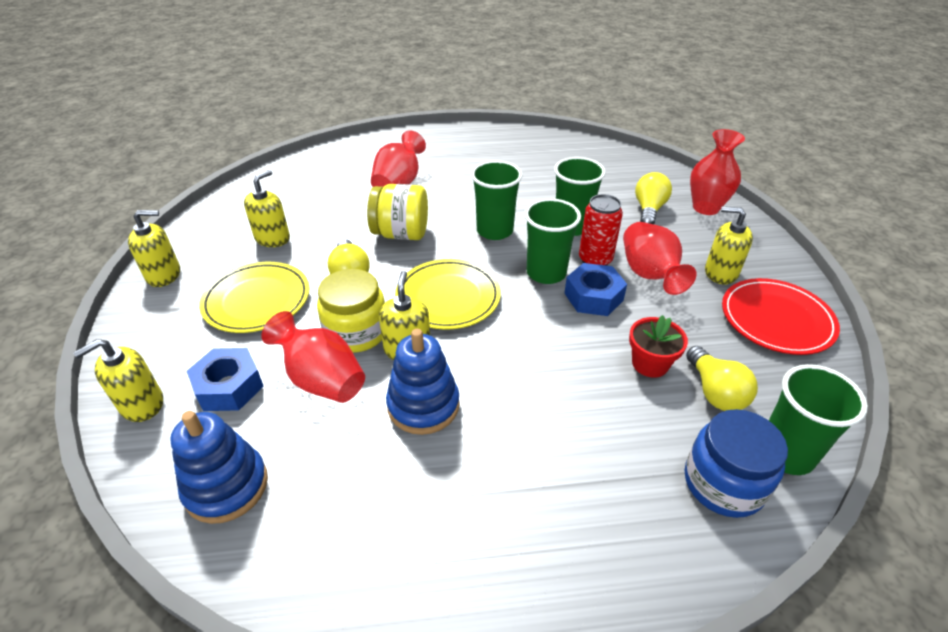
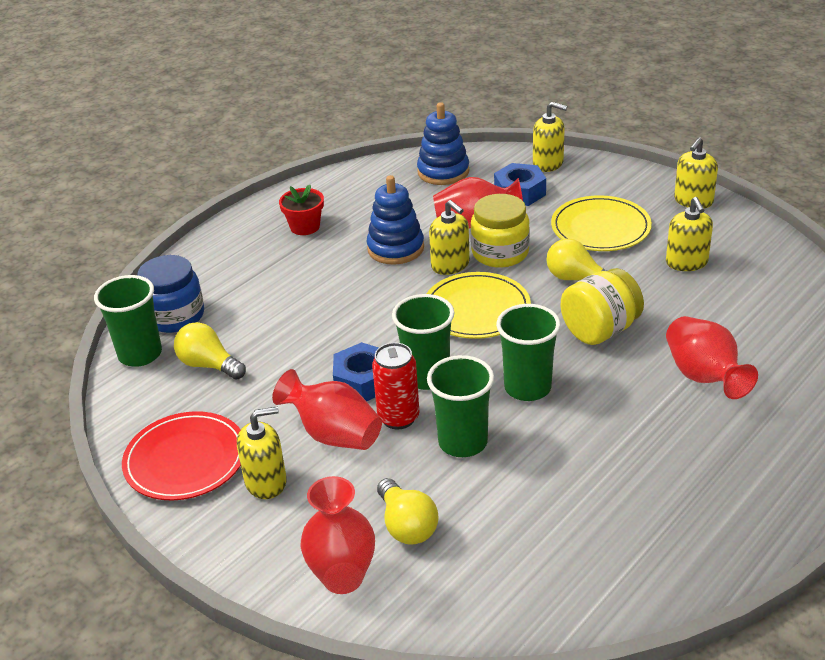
camera: 140 degrees right, 5 degrees down
yellow soap dispenser [73,339,163,422] -> yellow soap dispenser turned 105 degrees clockwise [533,102,567,172]
red flower pot [629,315,688,378] -> red flower pot moved to [279,185,324,235]

